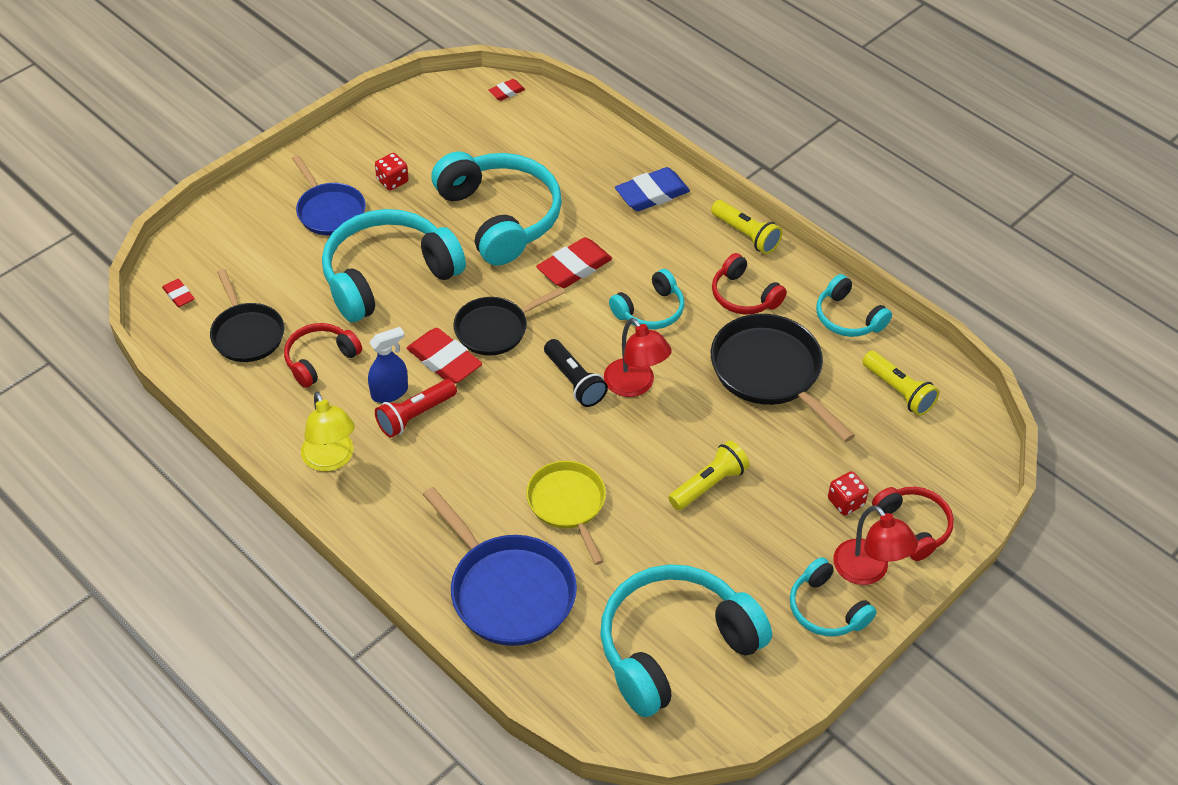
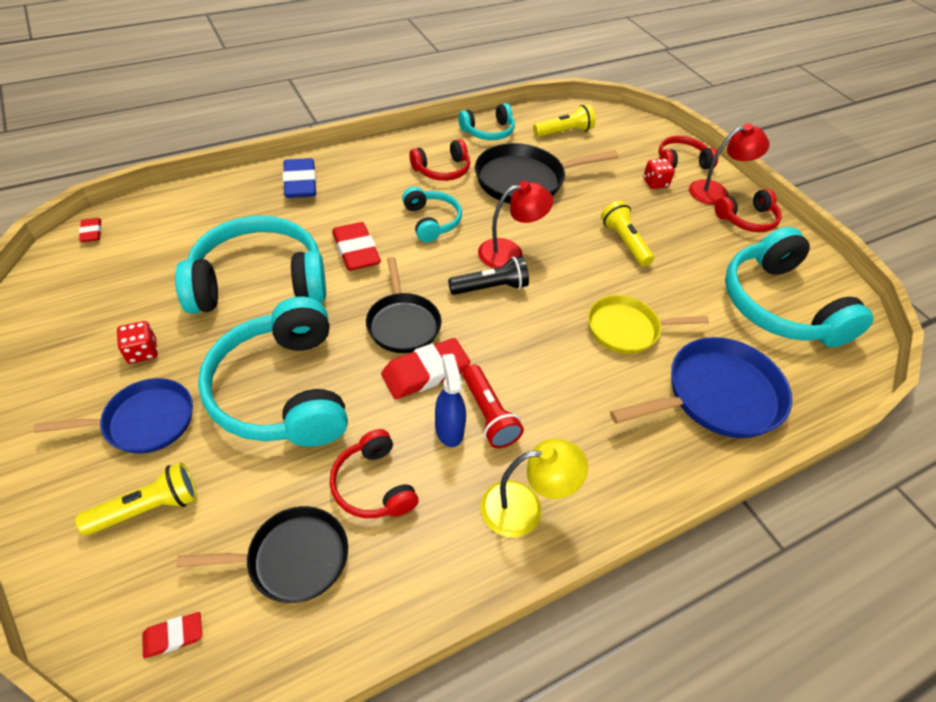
camera: 75 degrees left, 0 degrees up
yellow flashlight [711,200,782,254] -> yellow flashlight moved to [75,462,197,536]
turquoise headphones [790,557,877,636] -> red headphones [715,189,782,232]

